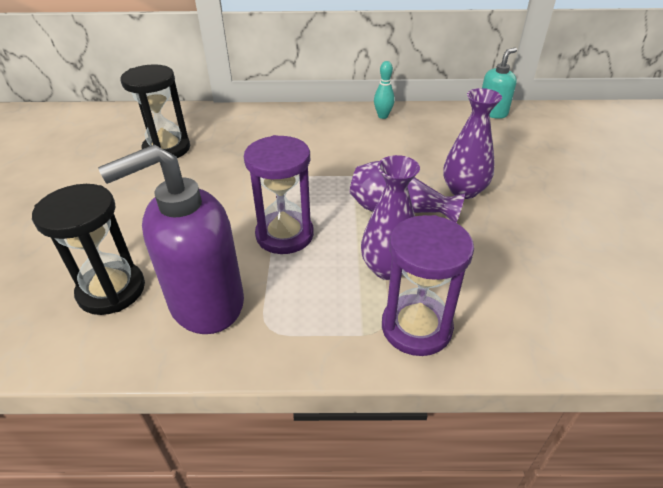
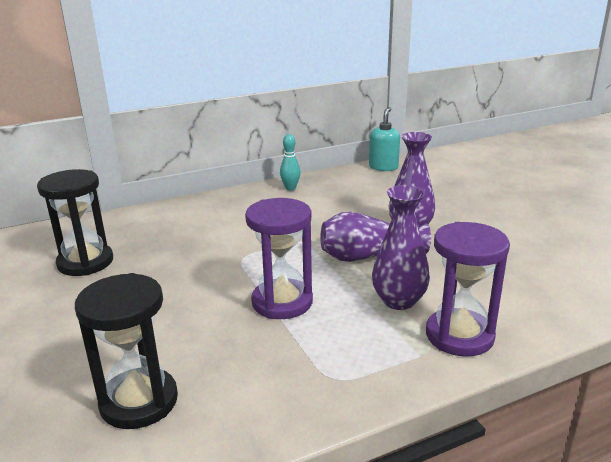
camera: 25 degrees left, 15 degrees down
purple soap dispenser [98,145,244,334] -> none

